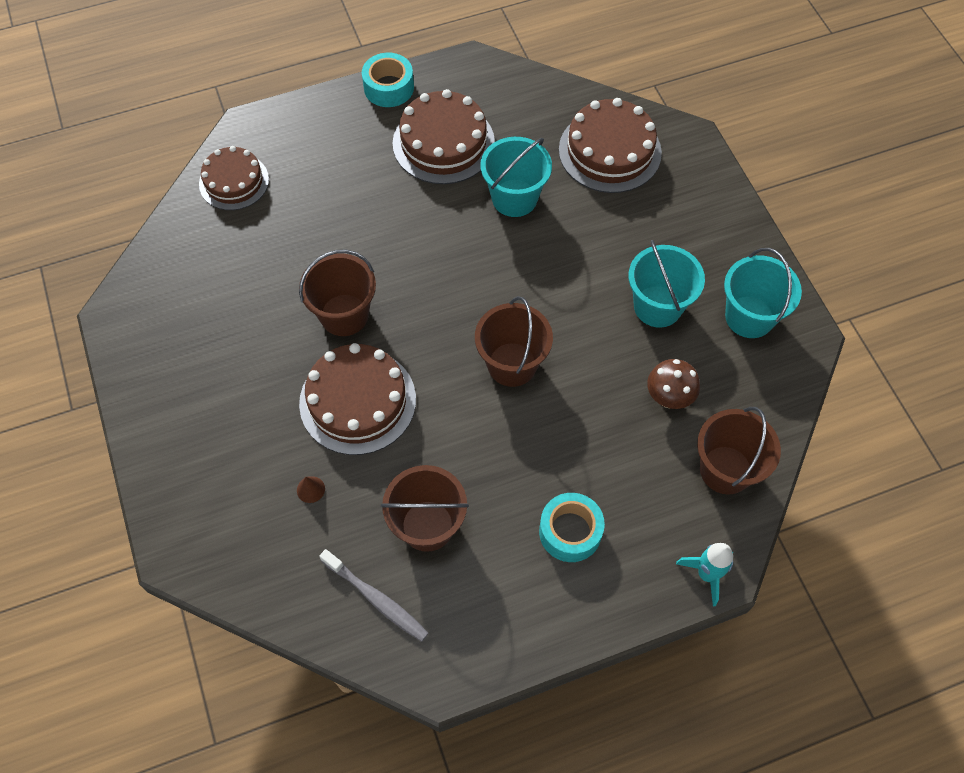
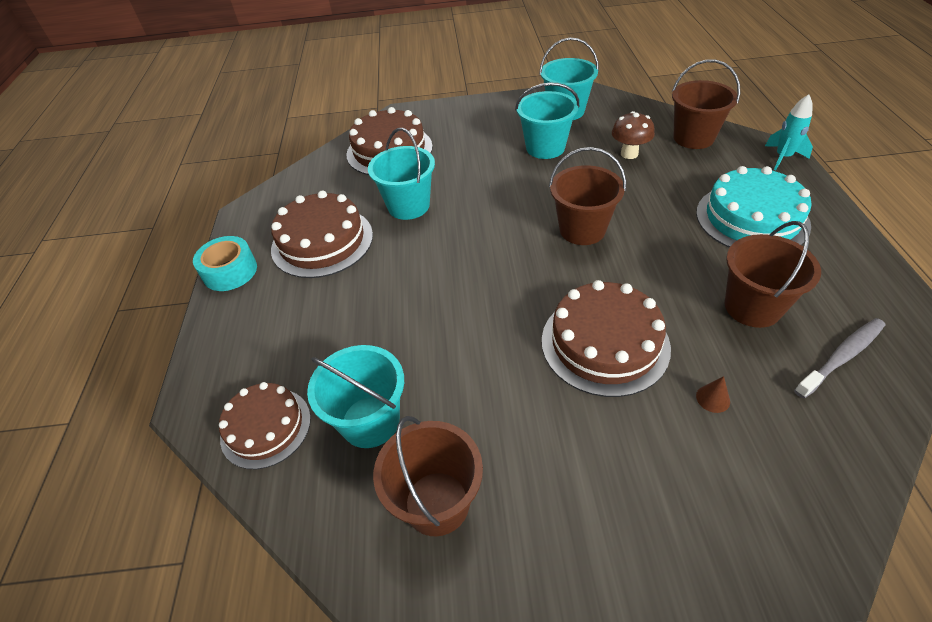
camera: 70 degrees left, 15 degrees down
brown bucket [299,250,376,336] -> brown bucket moved to [373,416,483,536]
turquoise tape [539,493,605,562] -> turquoise cake [696,166,812,248]
none -> turquoise bucket [307,345,404,448]

